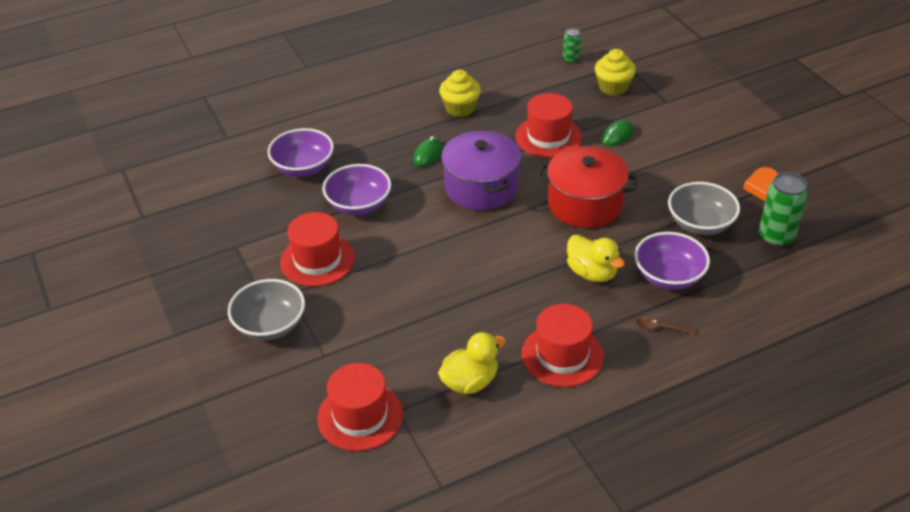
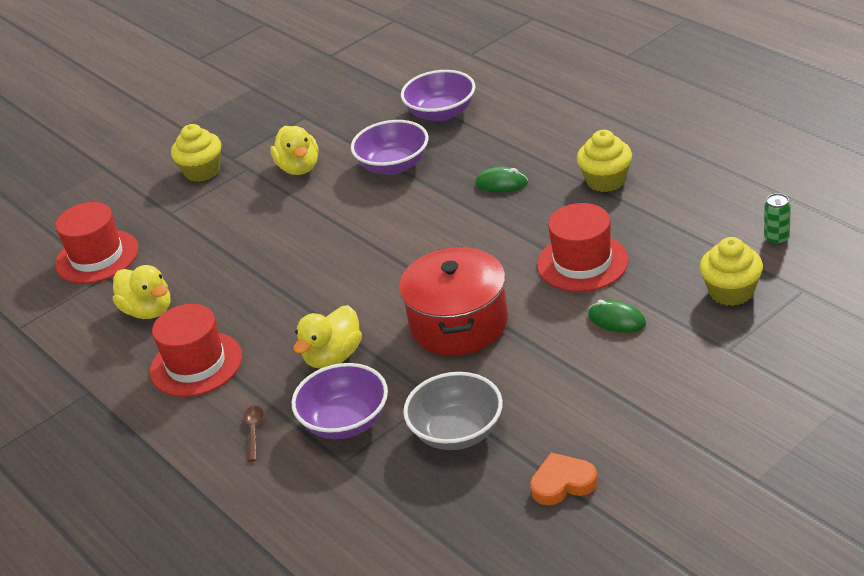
camera: 80 degrees right, 5 degrees down
grey bowl [228,279,305,341] -> yellow cupcake [171,124,221,182]
red hat [280,212,355,286] -> yellow duck [270,126,319,175]
purple pot [441,131,521,211] -> none
green can [759,172,808,248] -> none

